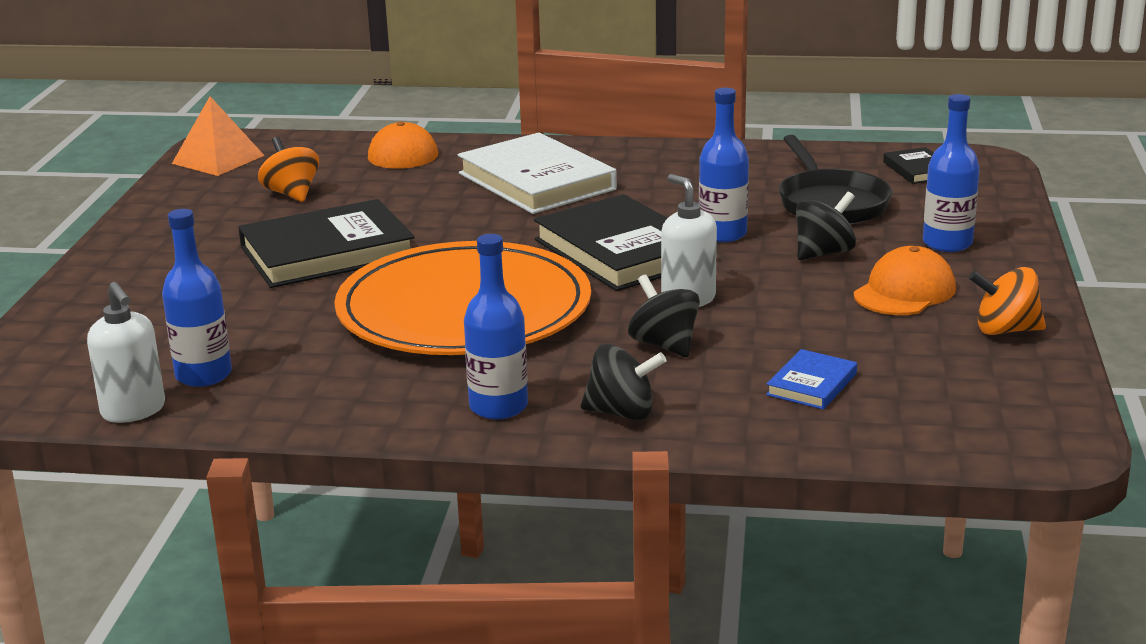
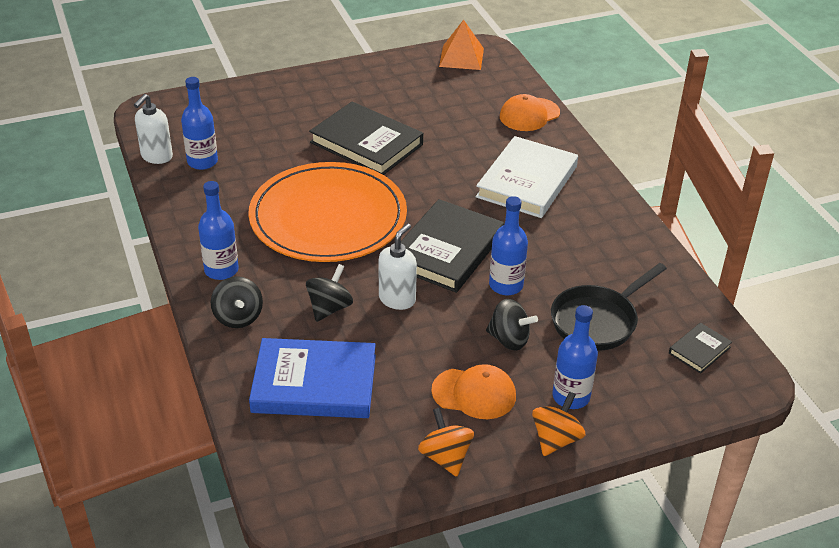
camera: 60 degrees right, 15 degrees up
orange spinning top [258,137,319,202] -> orange spinning top moved to [532,391,585,456]
blue book [766,349,857,410] -> blue book [249,338,376,418], size x2.13

